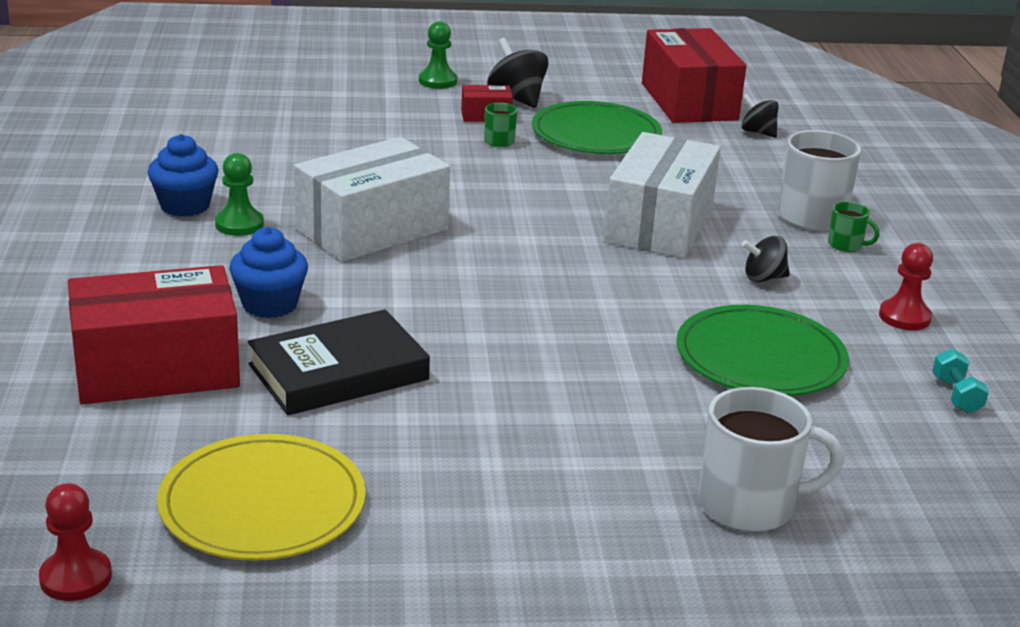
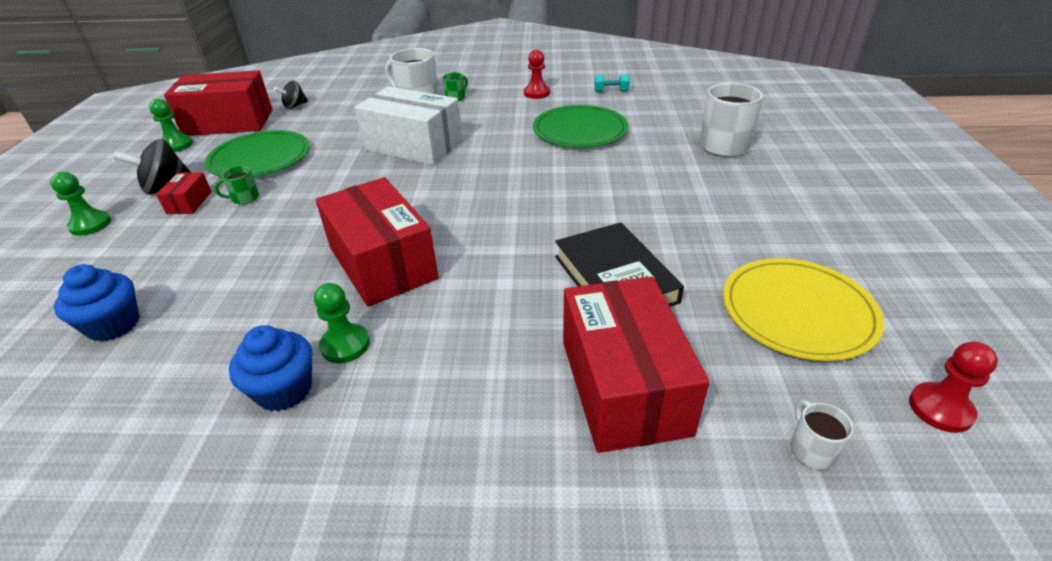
camera: 80 degrees left, 10 degrees up
blue cupcake [229,227,308,318] -> blue cupcake moved to [54,264,139,342]
white box [294,137,450,262] -> red box [315,177,439,307]
black spinning top [742,236,790,282] -> none
none -> green pawn [149,99,193,152]
none -> white mug [790,400,854,470]

